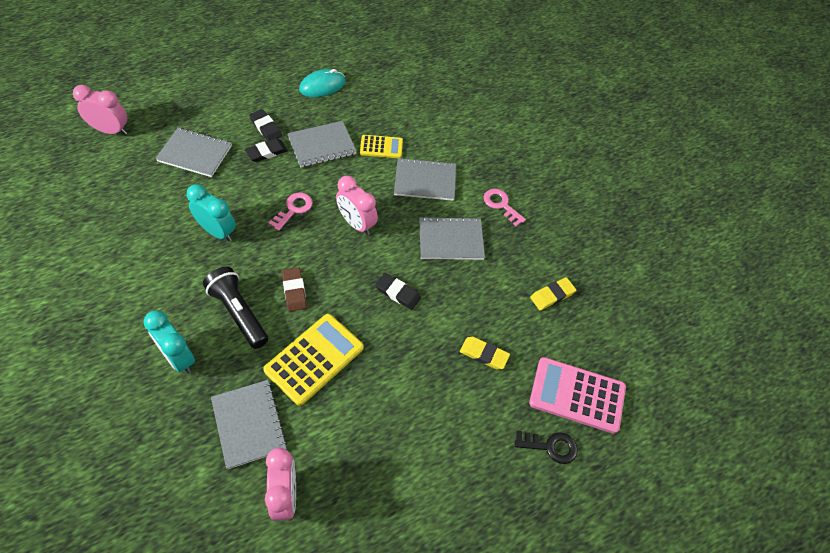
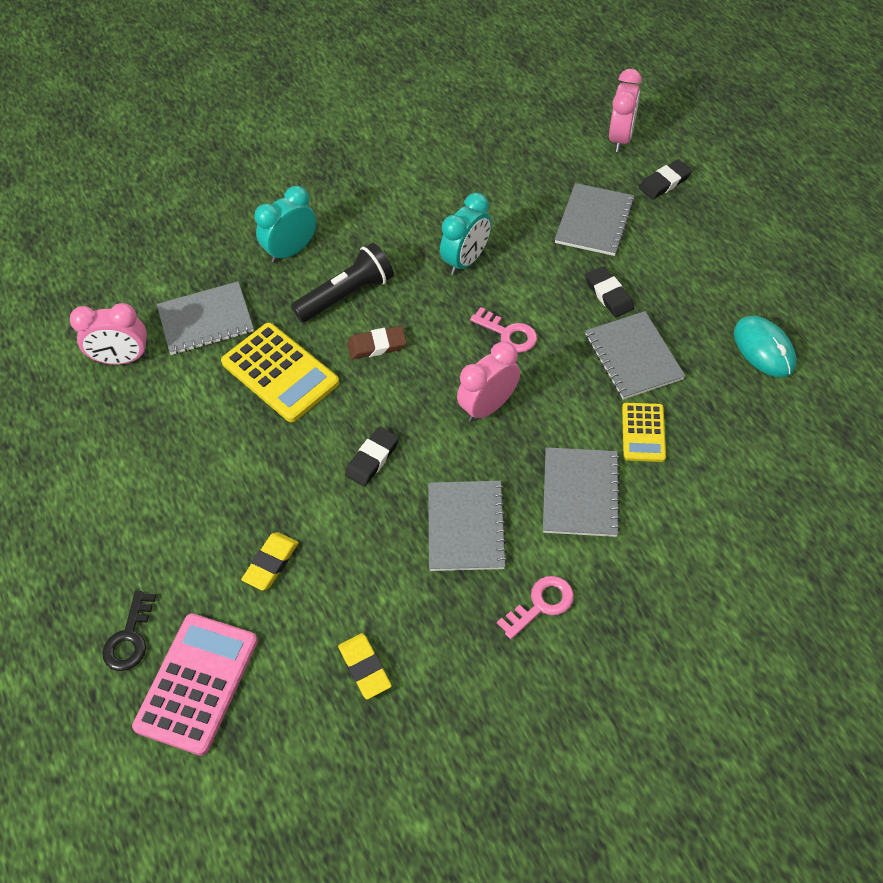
camera: 100 degrees right, 0 degrees up
black eraser [249,109,282,141] -> black eraser moved to [639,159,692,199]

